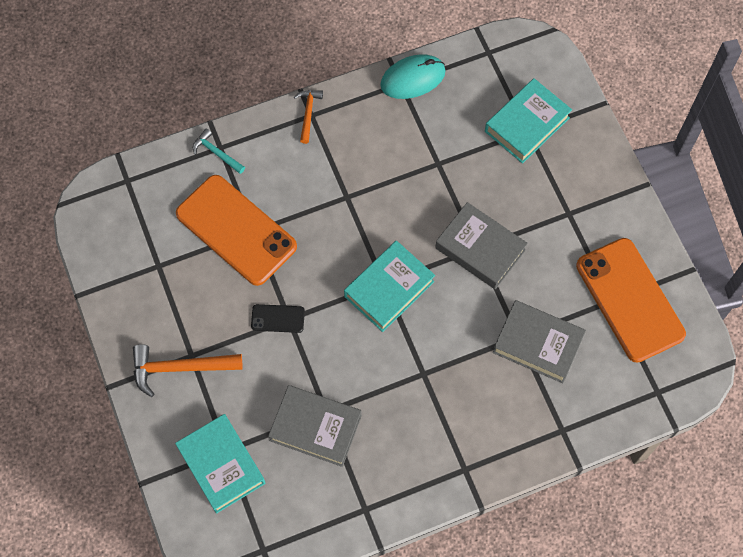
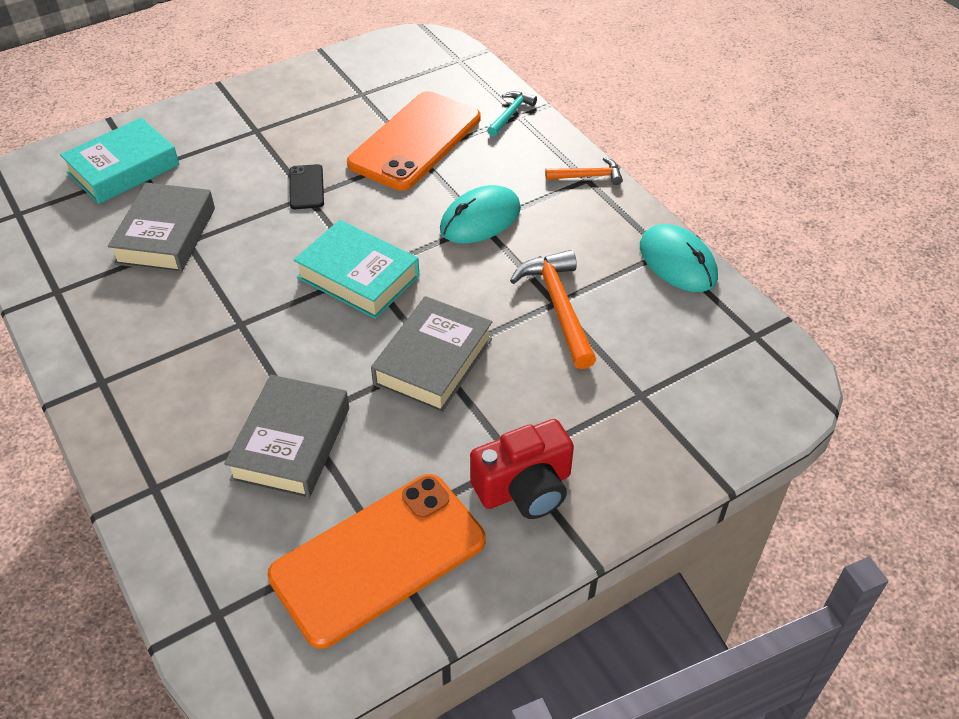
camera: 80 degrees right, 20 degrees down
orange hammer [133,344,242,397] -> orange hammer moved to [510,250,596,369]
turquoise book [485,78,572,164] -> none
none -> turquoise mouse [440,185,521,243]
none -> red camera [470,419,574,519]

